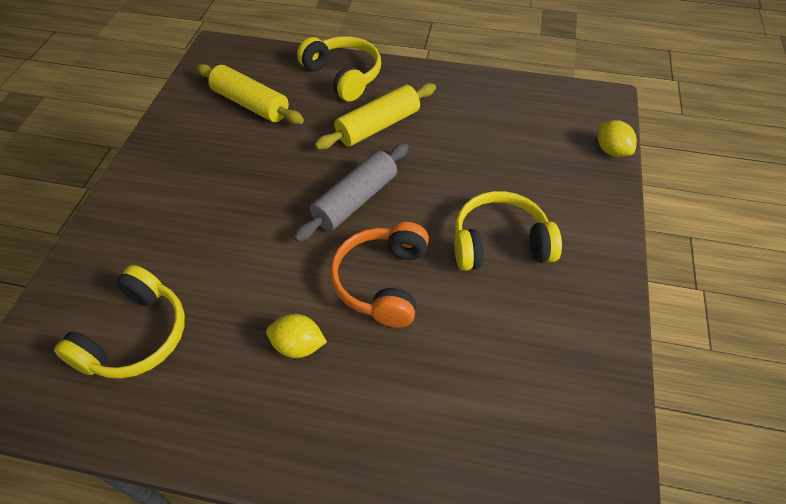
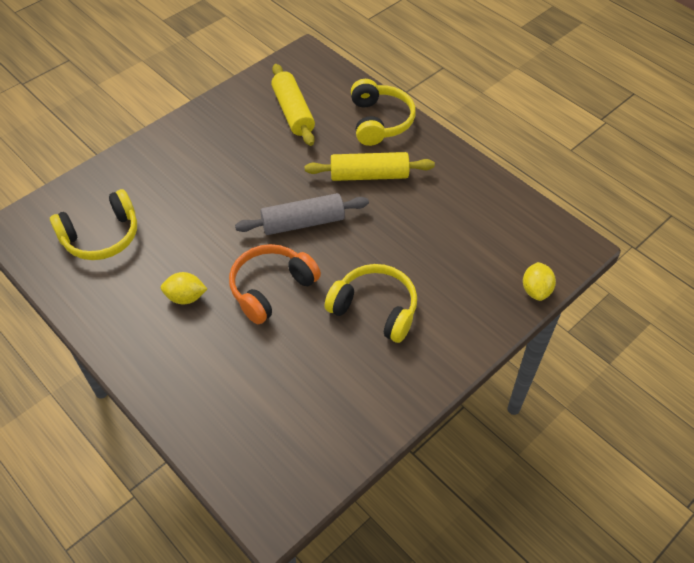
camera: 35 degrees right, 0 degrees up
yellow lemon [266,314,327,358] -> yellow lemon turned 45 degrees counterclockwise [161,272,207,304]

